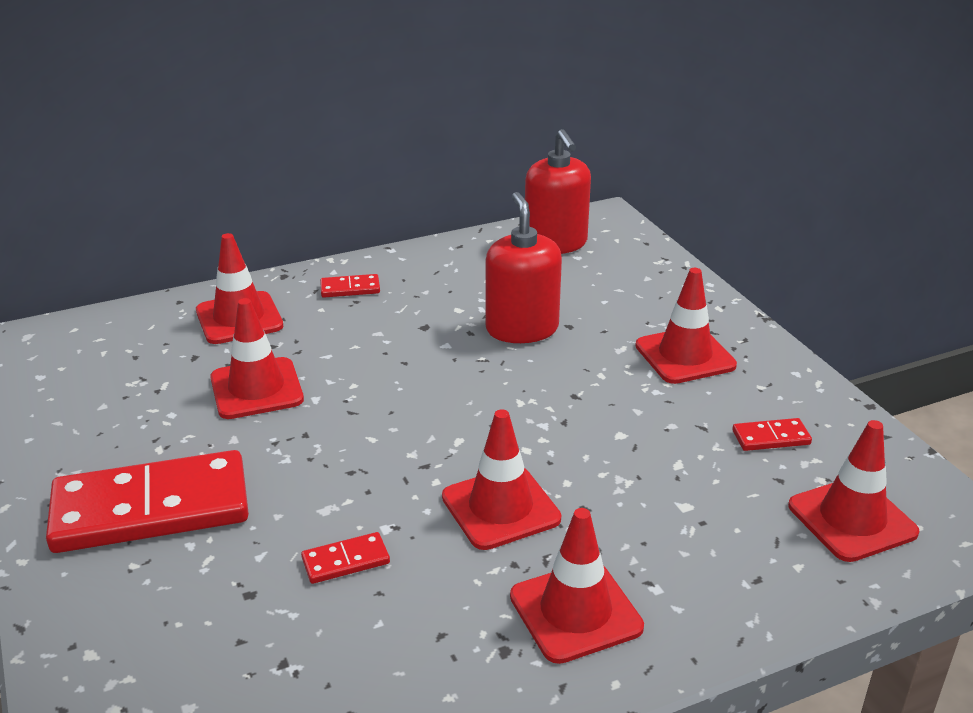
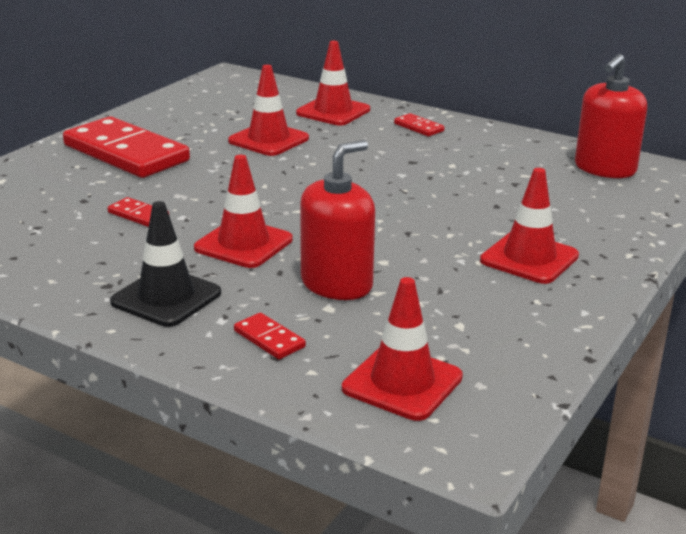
camera: 55 degrees right, 5 degrees down
red soap dispenser [486,192,562,343] -> red soap dispenser moved to [300,140,375,300]
red traffic cone [510,508,644,664] -> black traffic cone [110,201,221,327]
red domino [732,418,812,451] -> red domino moved to [234,313,306,359]

